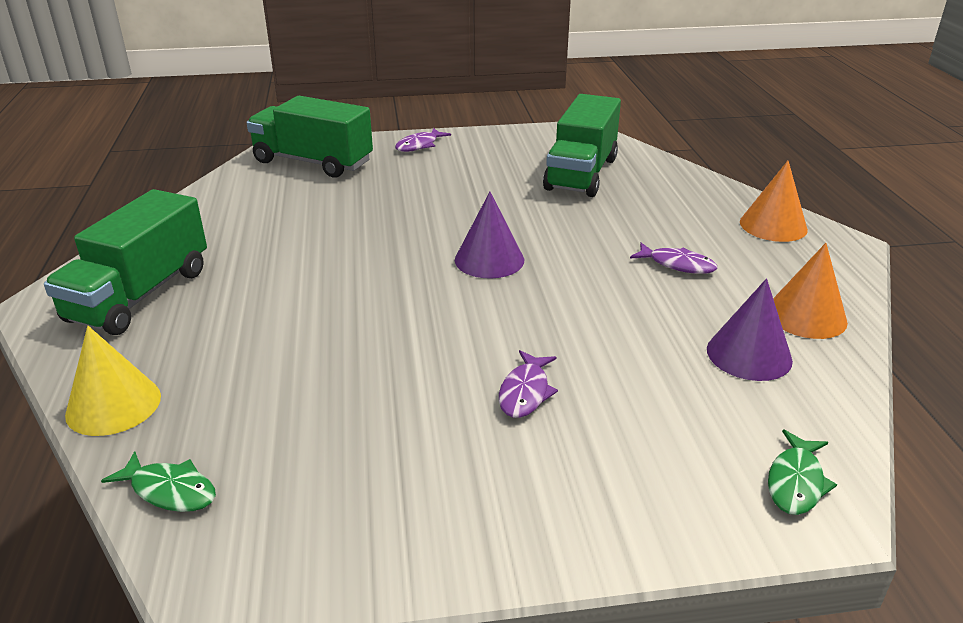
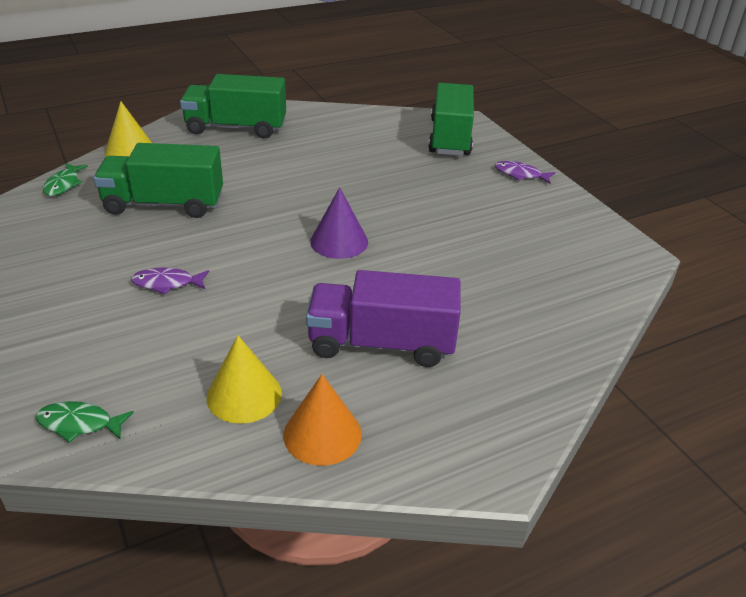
camera: 70 degrees right, 5 degrees up
green truck [543,94,621,197] -> green truck moved to [93,143,223,218]
purple fish [630,243,718,274] -> purple truck [306,270,461,367]
purple cone [707,279,793,381] -> yellow cone [207,336,282,424]
orange cone [740,161,808,242] -> none

